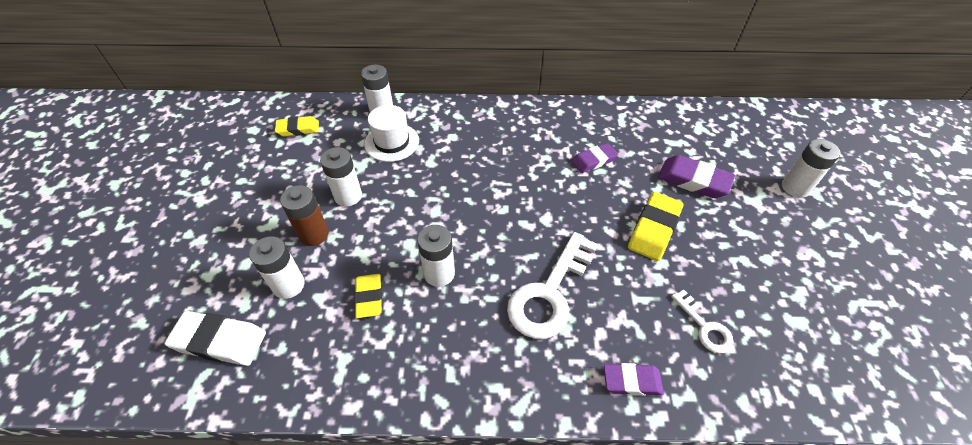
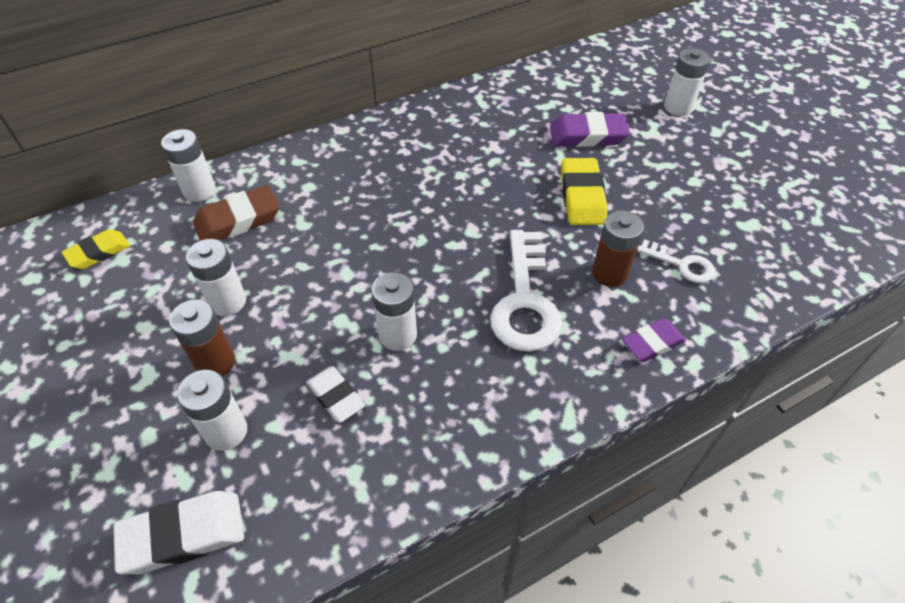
camera: 30 degrees left, 0 degrees up
yellow eraser [354,274,382,318] -> white eraser [306,366,365,423]
white hat [364,105,419,162] -> brown eraser [193,185,280,241]
purple eraser [572,143,618,173] -> none
none -> brown battery [592,211,644,287]

